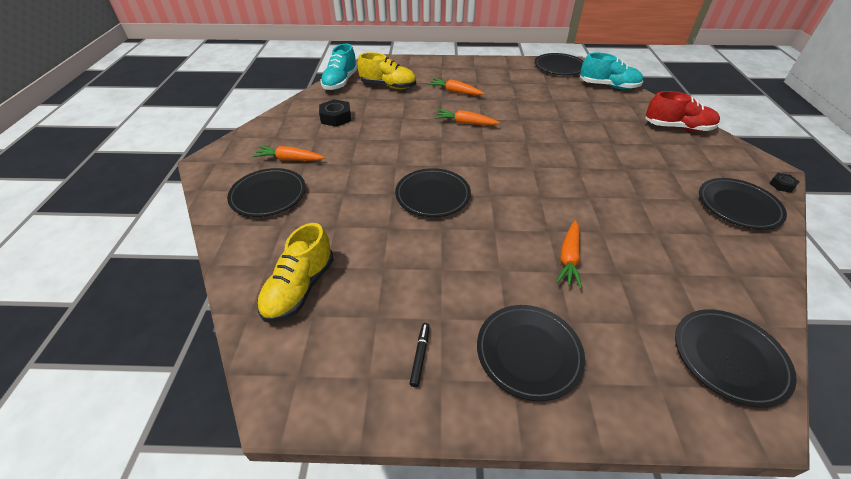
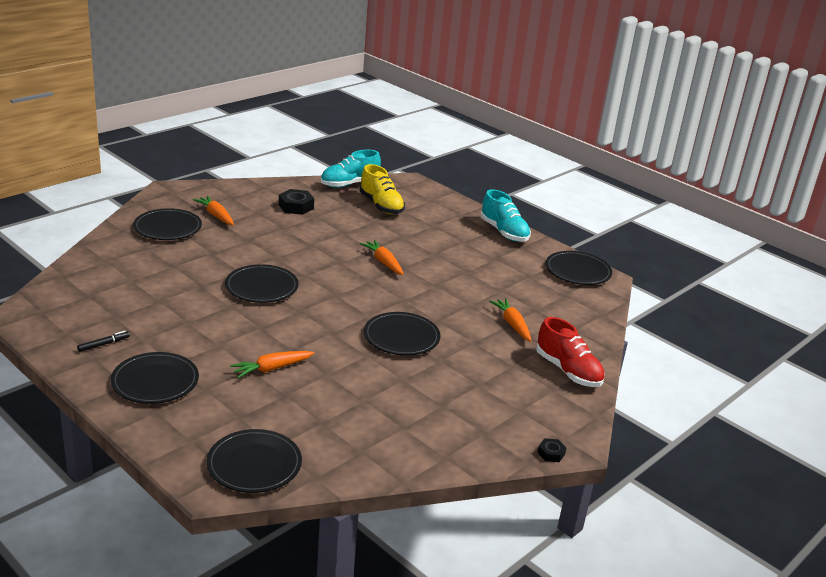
camera: 40 degrees right, 15 degrees down
yellow shoe [257,223,334,322] -> none
orange carrot [428,78,484,95] -> orange carrot moved to [489,298,532,342]
turquoise shoe [580,53,643,89] -> turquoise shoe moved to [481,189,531,242]
black plate [699,178,787,230] -> black plate moved to [364,312,440,356]

